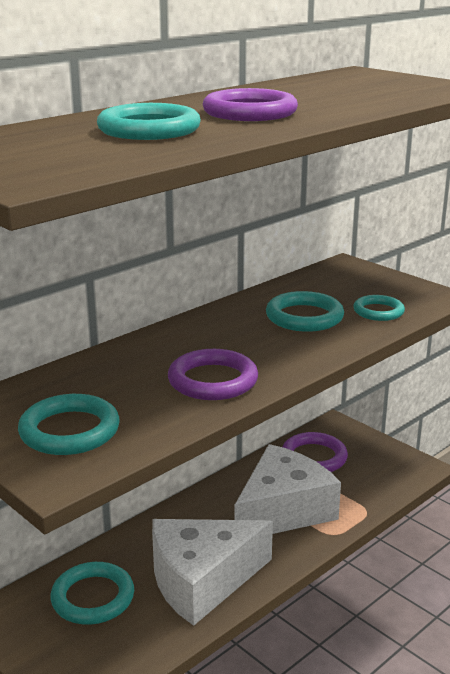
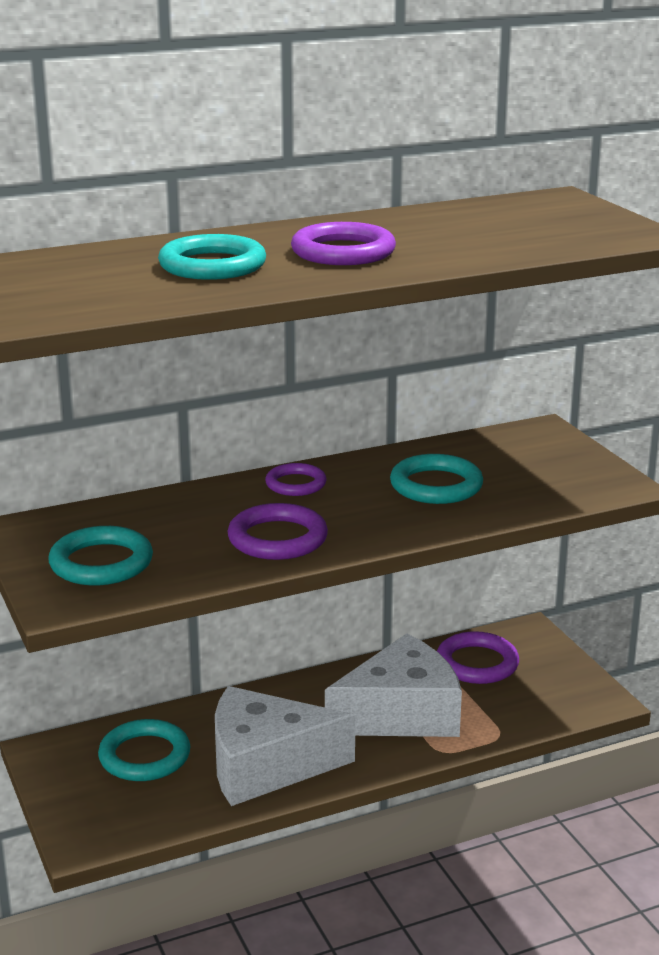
camera: 20 degrees right, 0 degrees up
turquoise ring [353,295,405,321] -> none
none -> purple ring [265,463,327,496]

